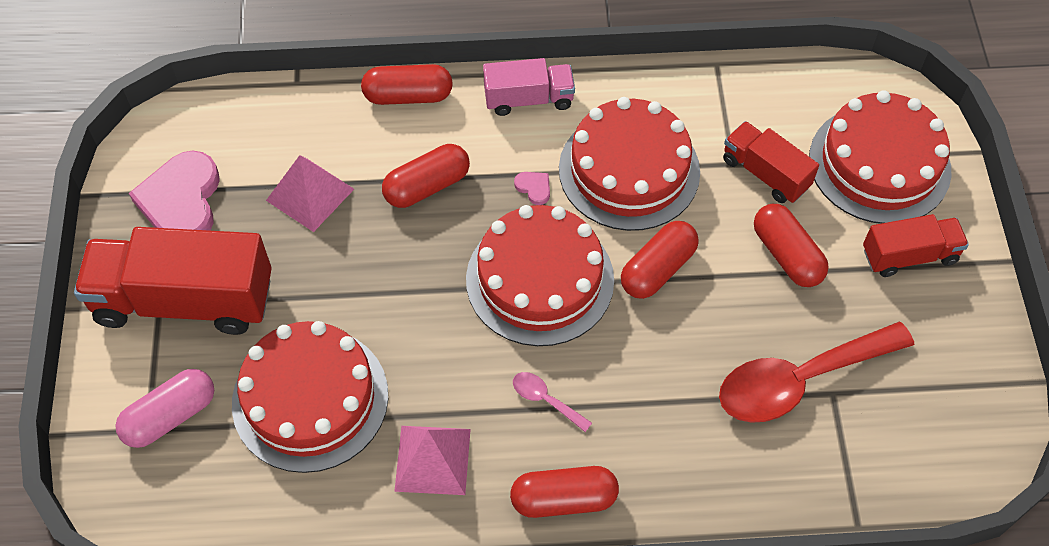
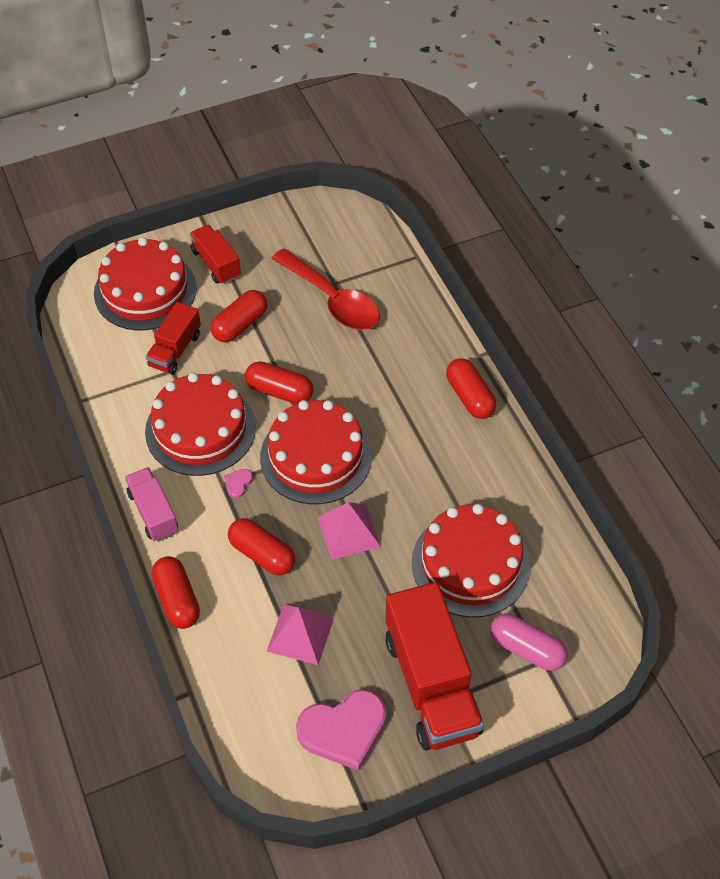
camera: 110 degrees left, 5 degrees down
pink pyramid [394,426,471,495] -> pink pyramid moved to [317,502,381,560]
pink spoon [513,372,592,432] -> none

